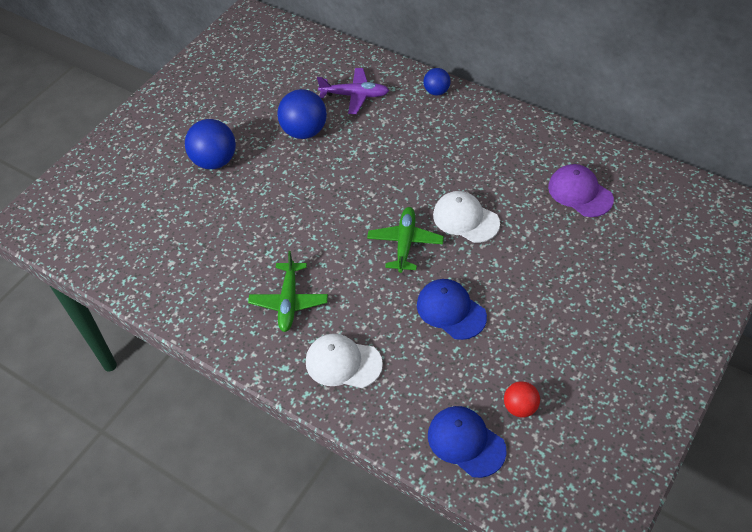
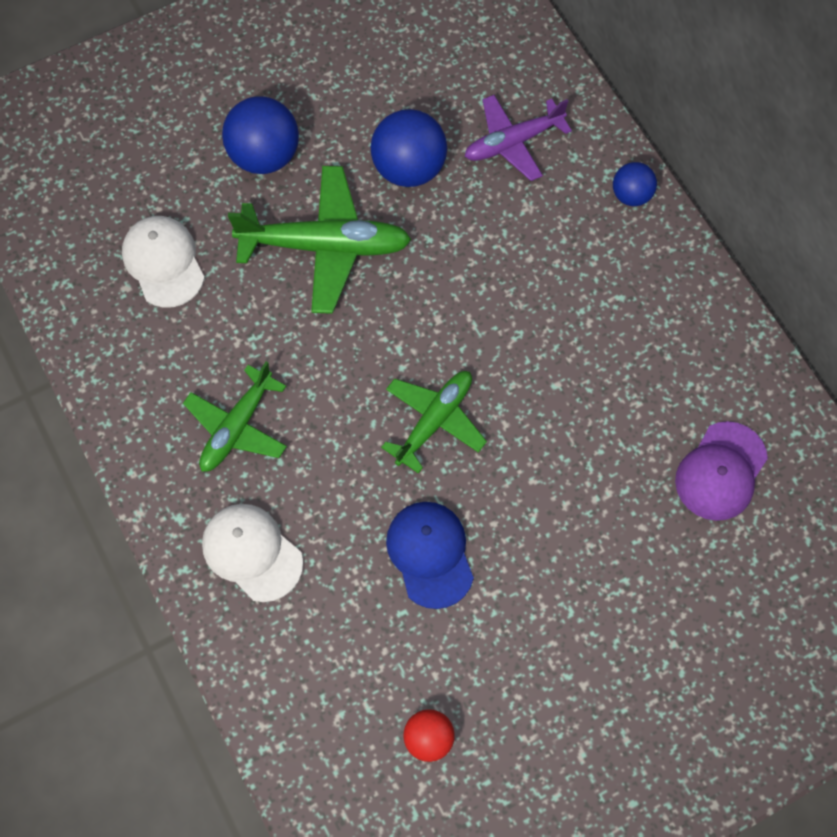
camera: 25 degrees right, 15 degrees up
purple plane [317,68,389,114] -> purple plane turned 120 degrees clockwise [464,95,572,181]
blue cap [428,406,507,478] -> none
white cap [433,191,500,243] -> white cap moved to [122,216,205,308]
purple cap [548,164,614,217] -> purple cap turned 135 degrees counterclockwise [675,421,768,521]
none -> green plane [228,166,412,314]

